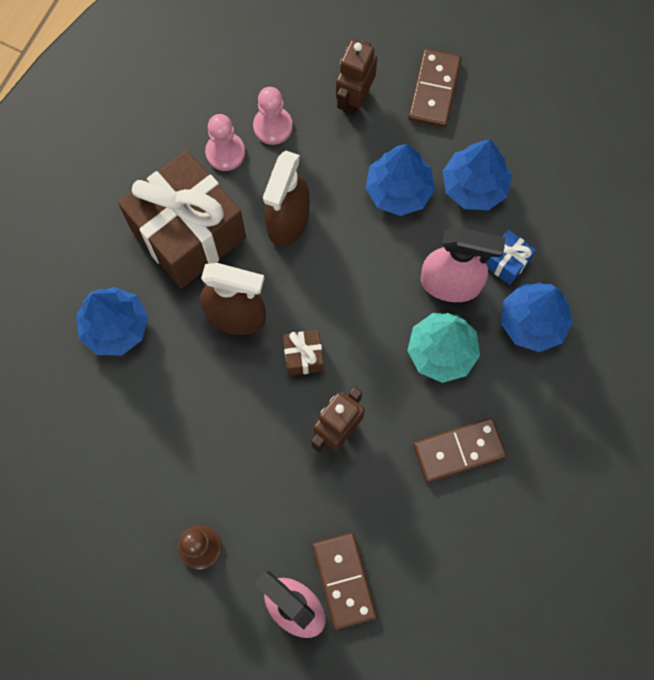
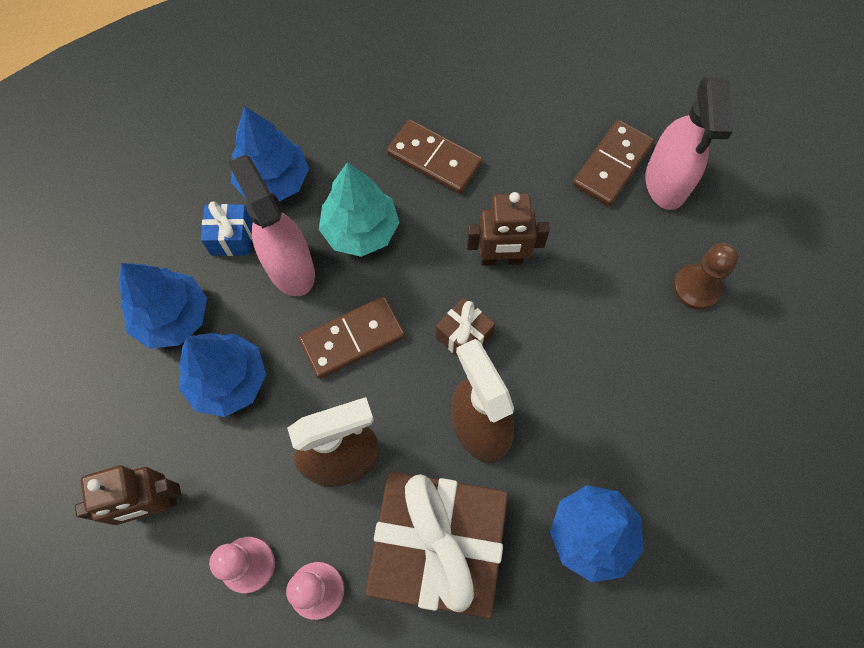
camera: 130 degrees left, 5 degrees down
brown domino [408,49,461,128] -> brown domino moved to [298,296,405,379]

